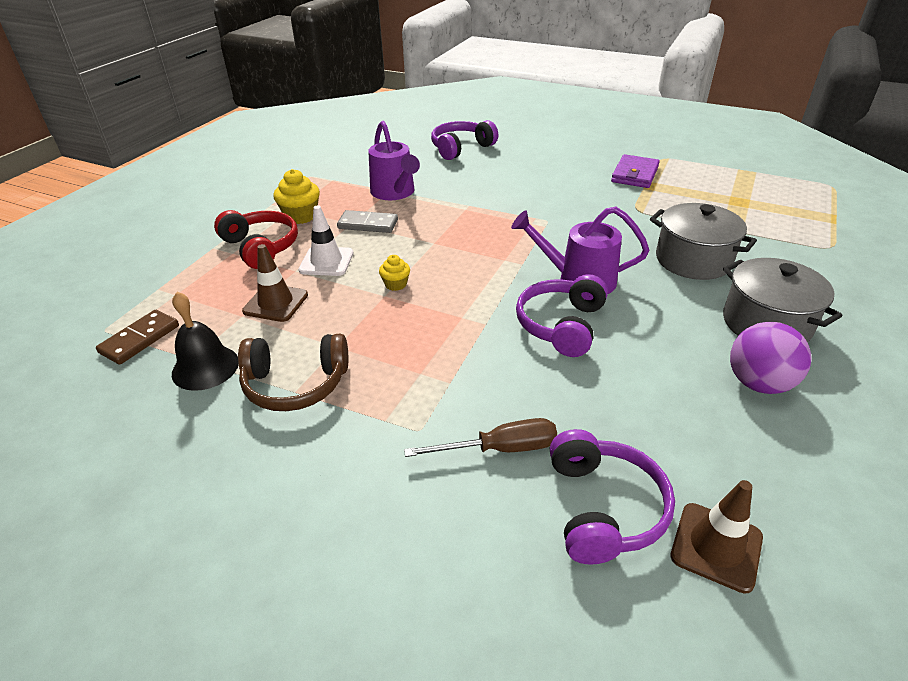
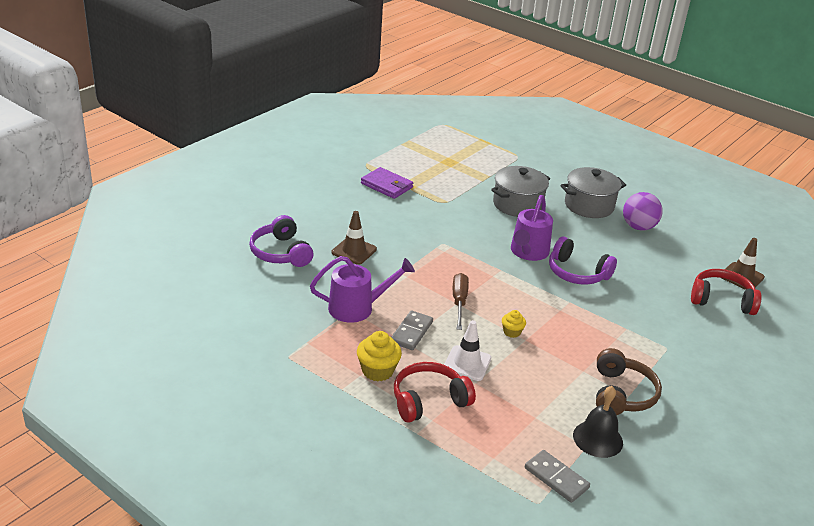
camera: 80 degrees left, 5 degrees down
brown domino [96,310,179,365] -> grey domino [525,450,590,503]
brown traffic cone [242,244,308,322] -> brown traffic cone moved to [331,211,377,265]
brown screwdriver [404,418,557,457] -> brown screwdriver moved to [453,273,469,330]
purple headphones [550,429,675,565] -> red headphones [691,269,761,315]

